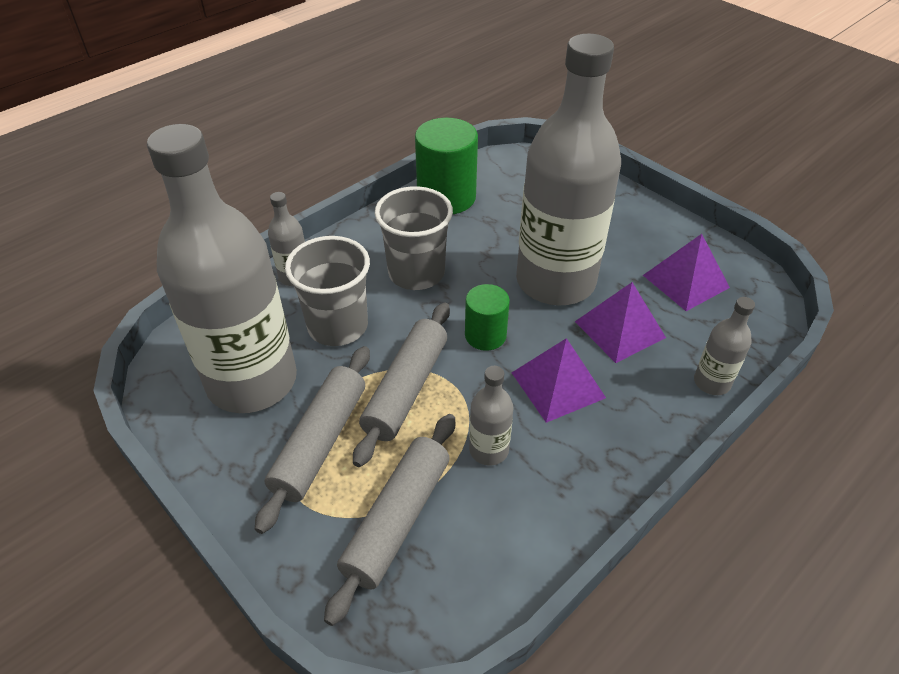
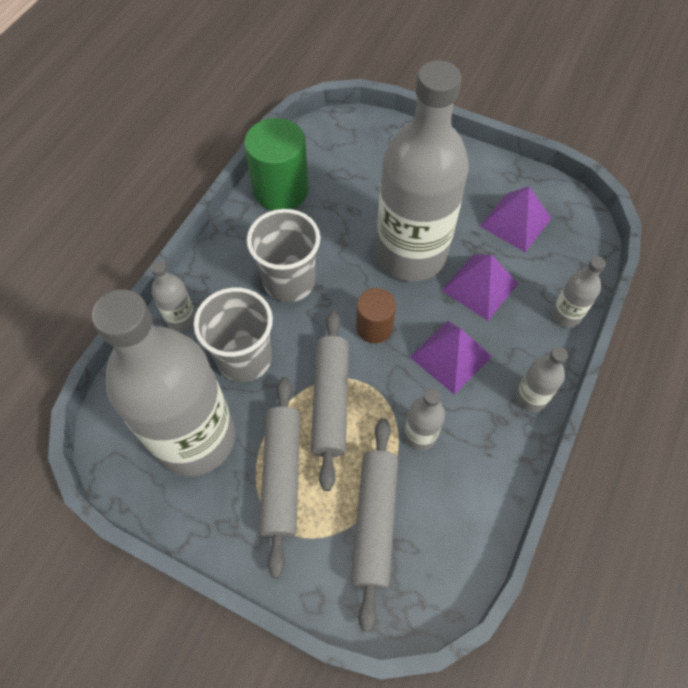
camera: 20 degrees left, 15 degrees up
green cylinder [465,284,510,351] -> brown cylinder [356,288,396,343]
none -> grey bottle [515,347,568,412]

